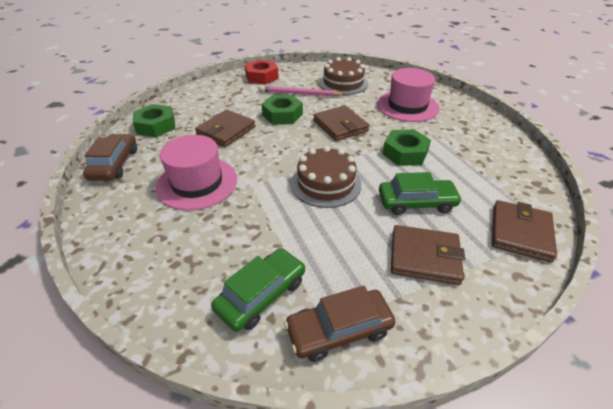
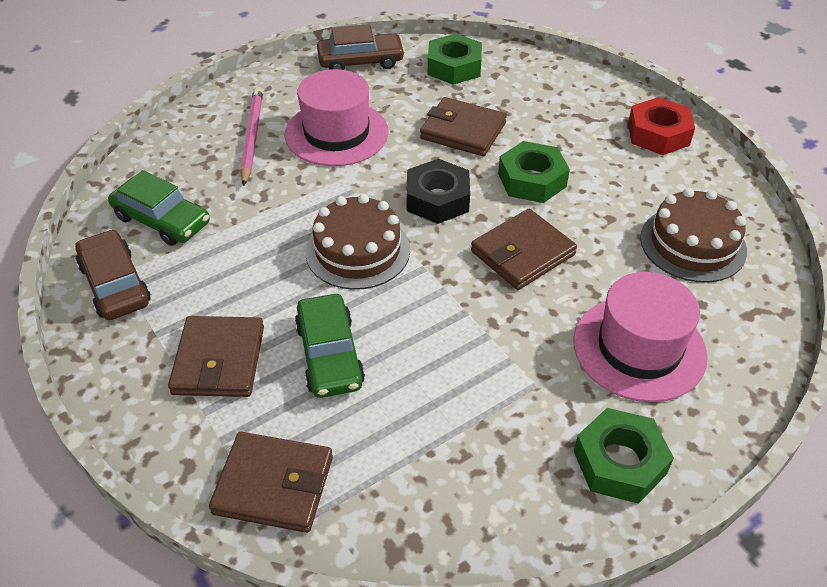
camera: 80 degrees right, 5 degrees up
pink pencil [260,86,346,97] -> pink pencil moved to [240,87,263,186]
green nut [383,129,431,166] -> green nut moved to [574,408,674,504]
none -> black nut [406,159,470,224]

